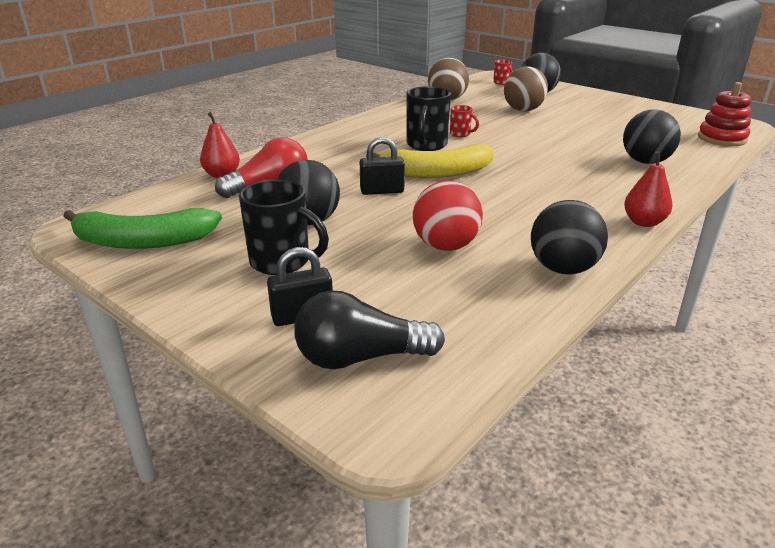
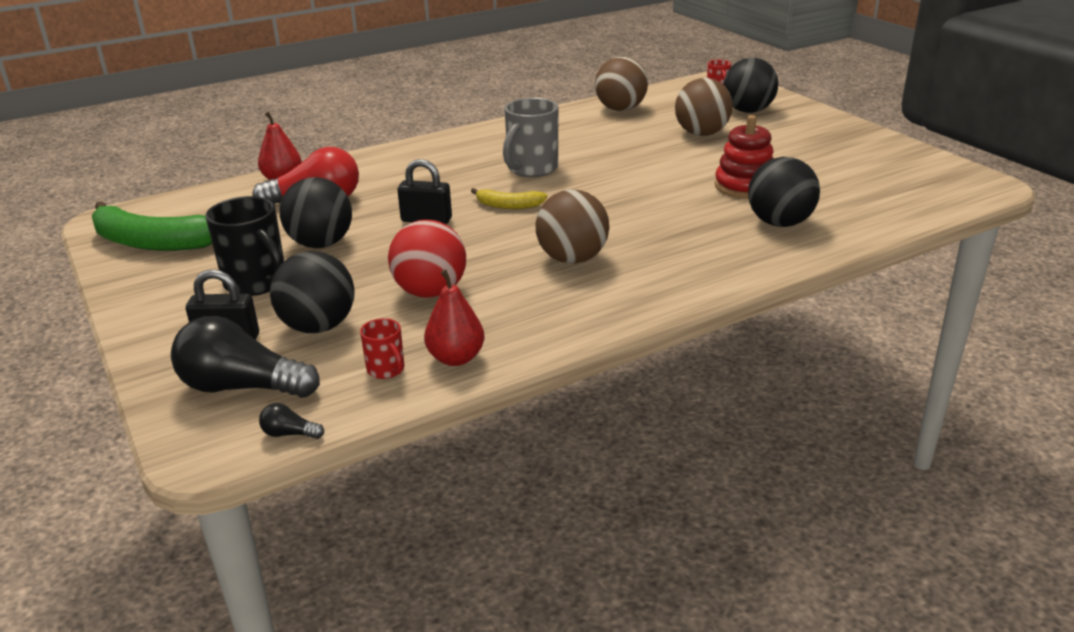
camera: 20 degrees right, 0 degrees up
yellow banana [366,144,494,178] -> yellow banana [471,188,548,209], size x0.51
black mug [406,86,451,151] -> grey mug [503,98,558,177]
red mug [450,105,479,137] -> red mug moved to [360,318,404,379]
black ball [531,200,608,274] -> black ball moved to [270,251,355,333]
red pear [624,151,673,227] -> red pear moved to [424,269,484,366]
red stacking toy [698,82,752,146] -> red stacking toy moved to [715,115,774,199]
none -> black light bulb [259,403,324,439]
none -> brown ball [536,189,609,264]

